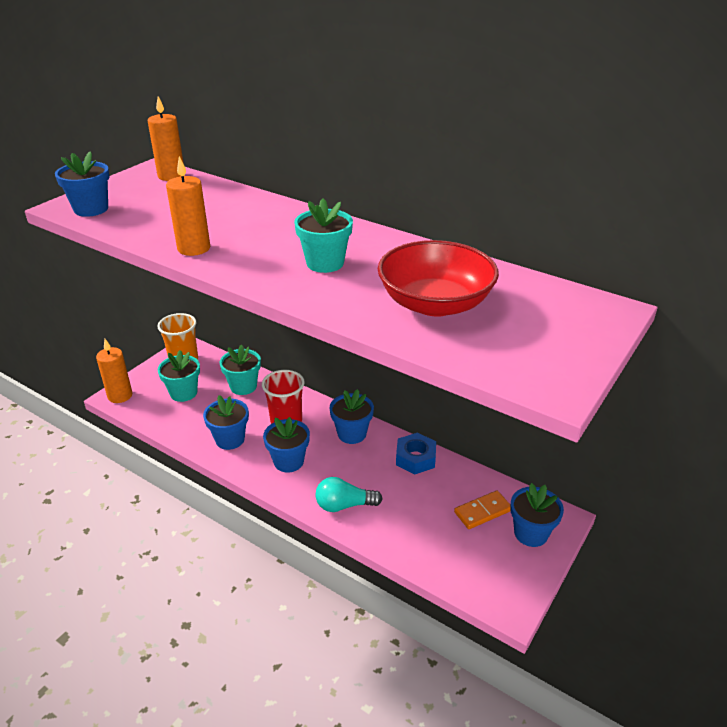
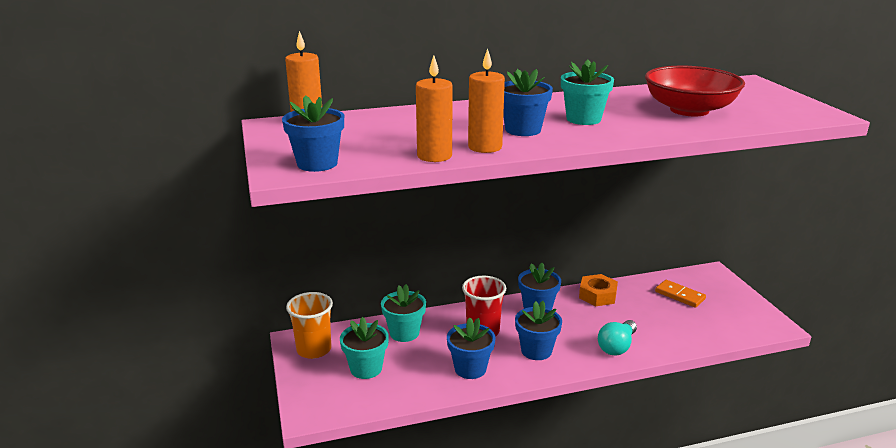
camera: 50 degrees left, 10 degrees down
orange candle [96,339,132,403] -> orange candle moved to [416,55,452,162]
blue nut [396,433,436,474] -> orange nut [579,274,618,306]
orange domino [454,490,511,529] -> orange domino turned 60 degrees counterclockwise [655,280,706,308]
blue flower pot [510,483,564,547] -> blue flower pot moved to [503,69,553,136]

